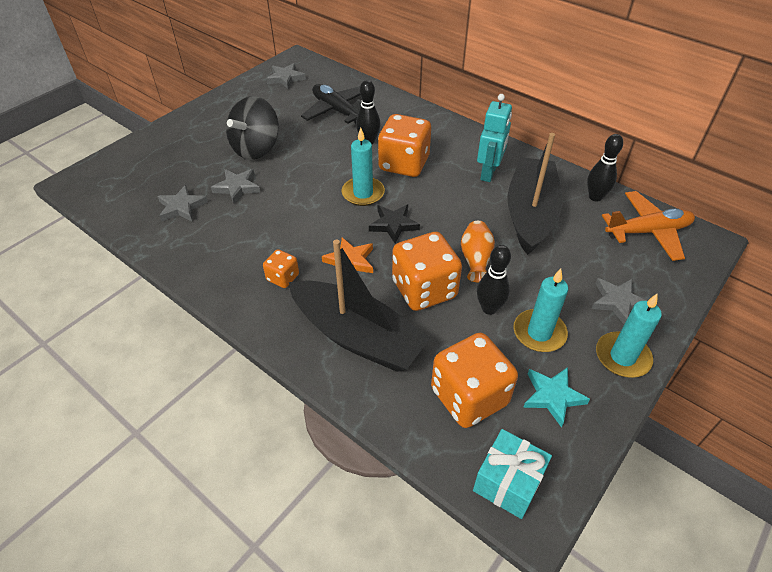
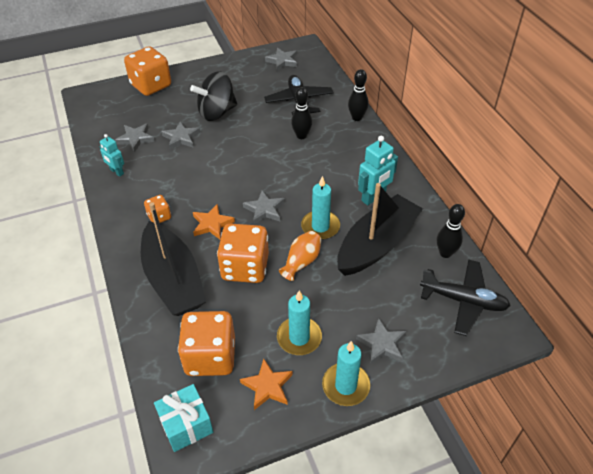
camera: 30 degrees right, 0 degrees up
turquoise candle [342,128,385,206] -> turquoise candle moved to [301,176,340,240]
black star [369,205,420,243] -> grey star [243,190,285,224]
orange dice [378,114,431,177] -> orange dice moved to [124,46,171,96]
black bowling pin [477,245,511,315] -> black bowling pin moved to [348,69,369,121]
turquoise star [523,367,590,427] -> orange star [240,359,293,410]
orange plane [602,191,695,261] -> black plane [420,259,511,336]
none -> turquoise robot [100,134,124,177]

